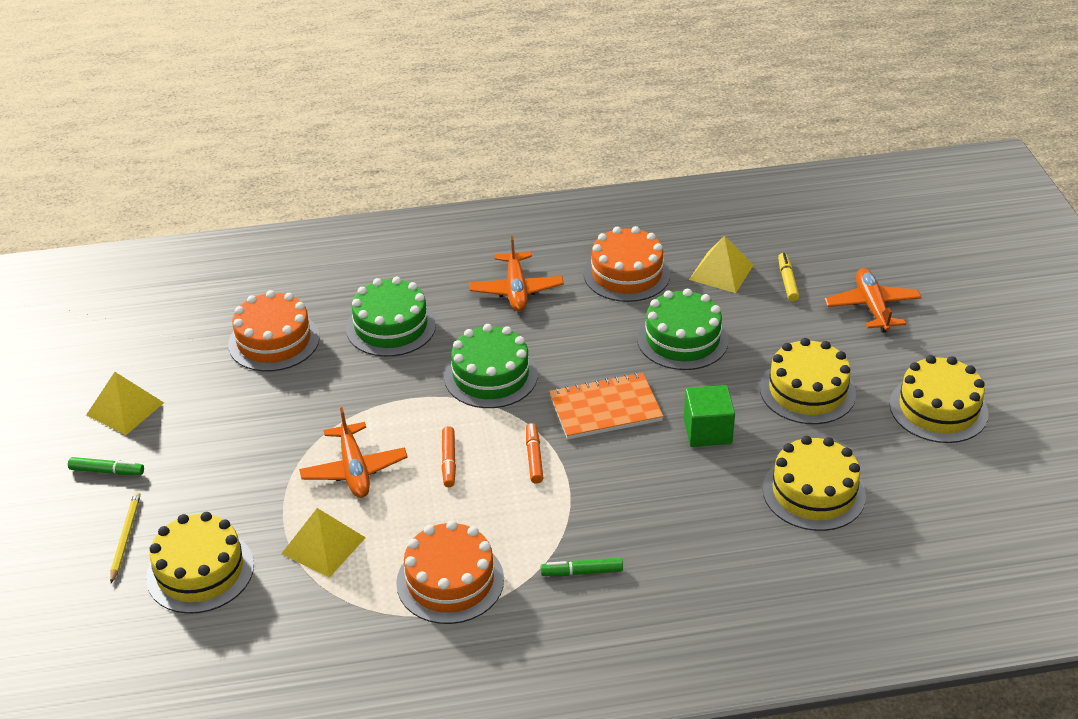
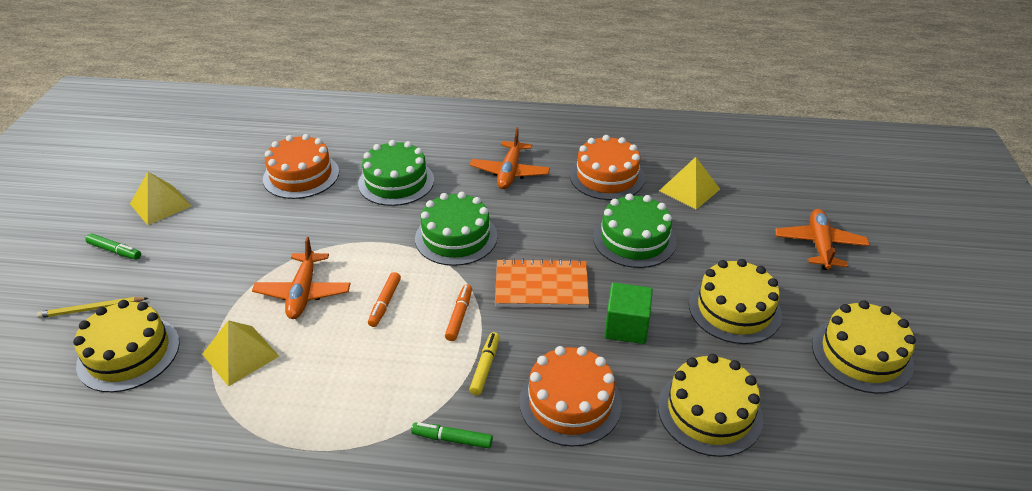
camera: 15 degrees right, 0 degrees up
yellow pencil [110,492,141,583] -> yellow pencil turned 120 degrees counterclockwise [37,297,148,318]
orange cake [396,520,504,624] -> orange cake moved to [519,346,622,447]
yellow marker [778,253,799,301] -> yellow marker moved to [469,332,500,395]

